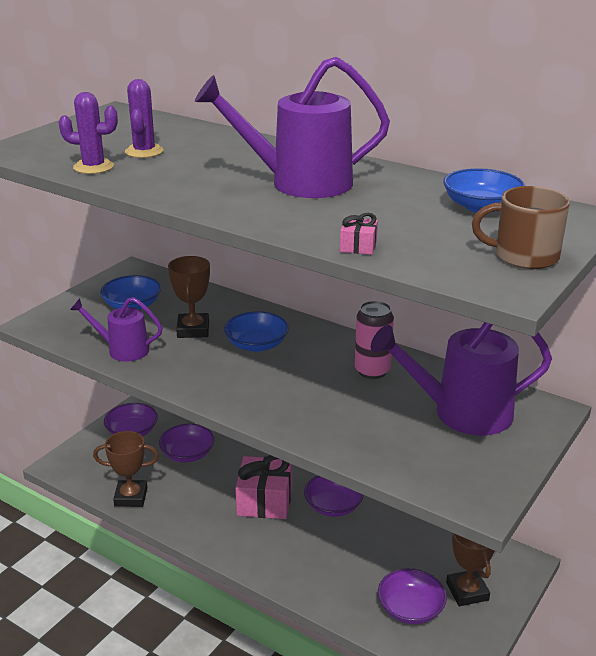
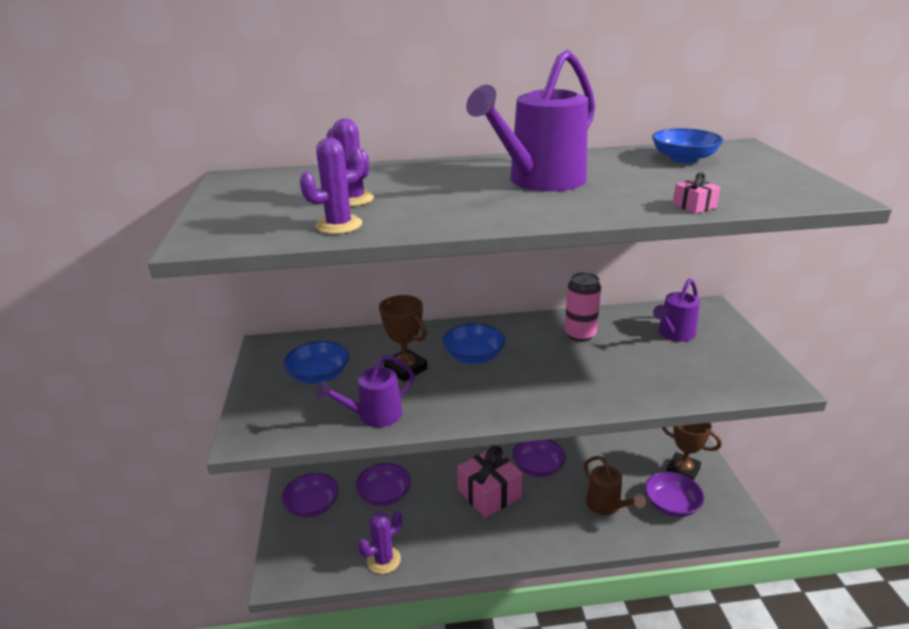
camera: 40 degrees left, 0 degrees up
brown trophy [93,431,159,507] -> purple cactus [358,511,402,574]
purple watering can [371,322,552,435] -> purple watering can [653,278,700,342], size x0.58
brown mug [472,186,570,269] -> none
none -> brown watering can [584,456,646,515]

